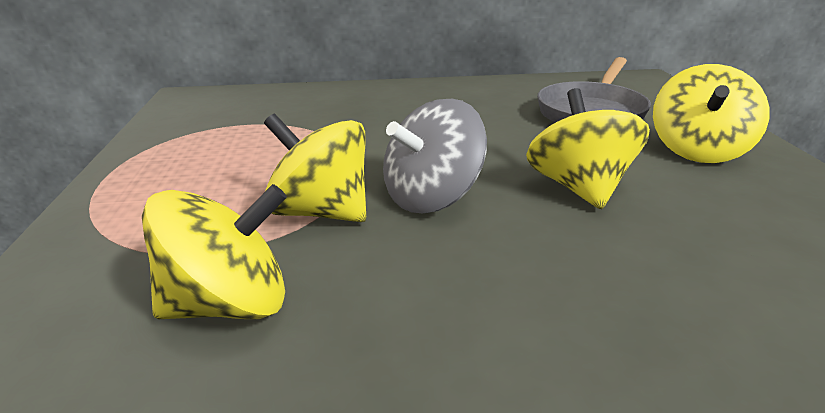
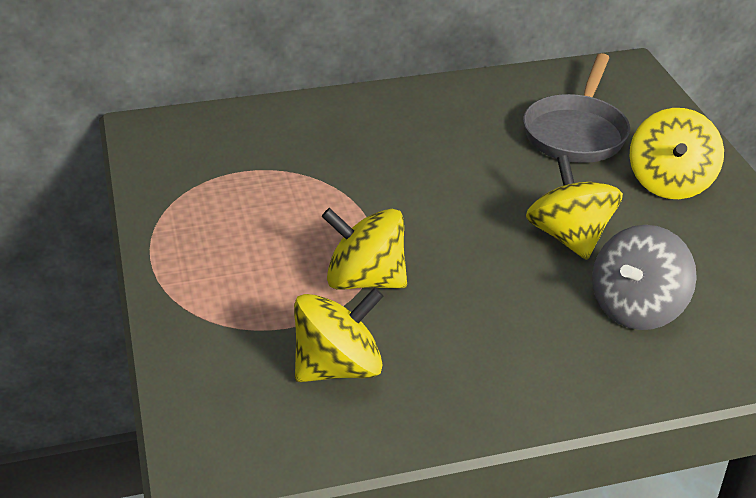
camera: 10 degrees left, 10 degrees up
grey spinning top [383,99,487,213] -> grey spinning top moved to [592,225,697,330]

